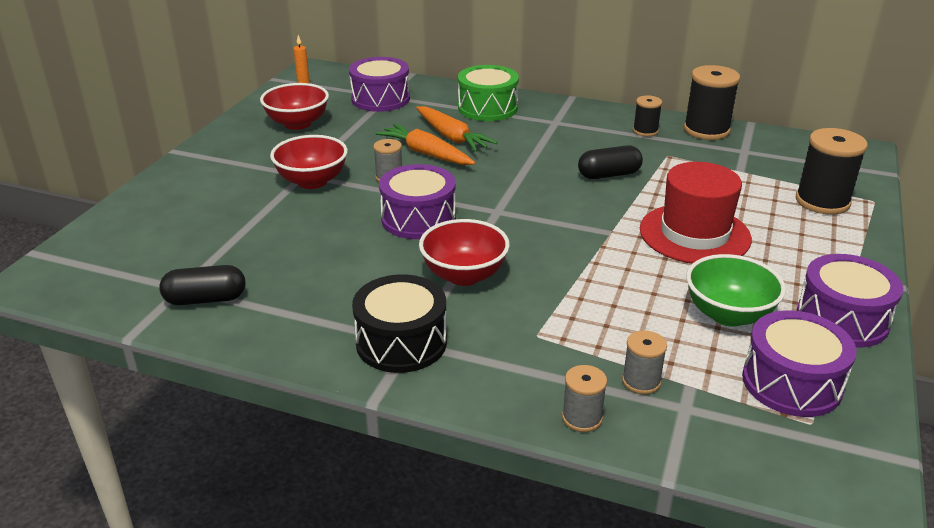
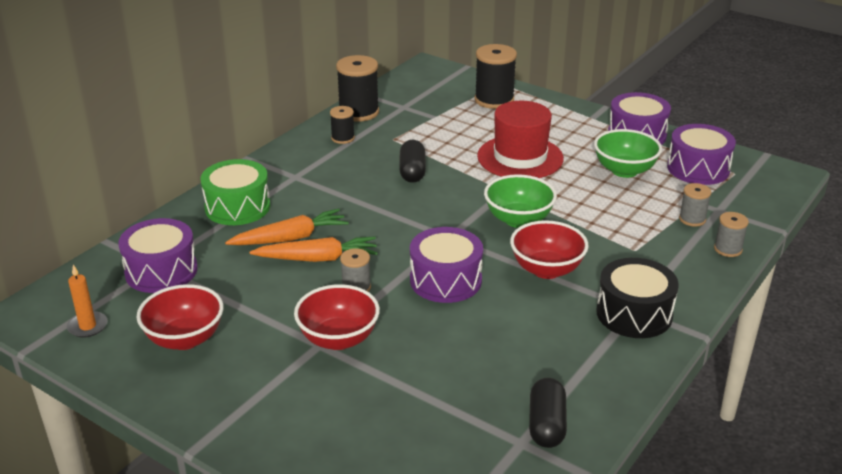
camera: 75 degrees left, 0 degrees up
orange carrot [376,124,475,165] -> orange carrot turned 150 degrees counterclockwise [250,236,378,262]
none -> green bowl [484,174,557,228]

